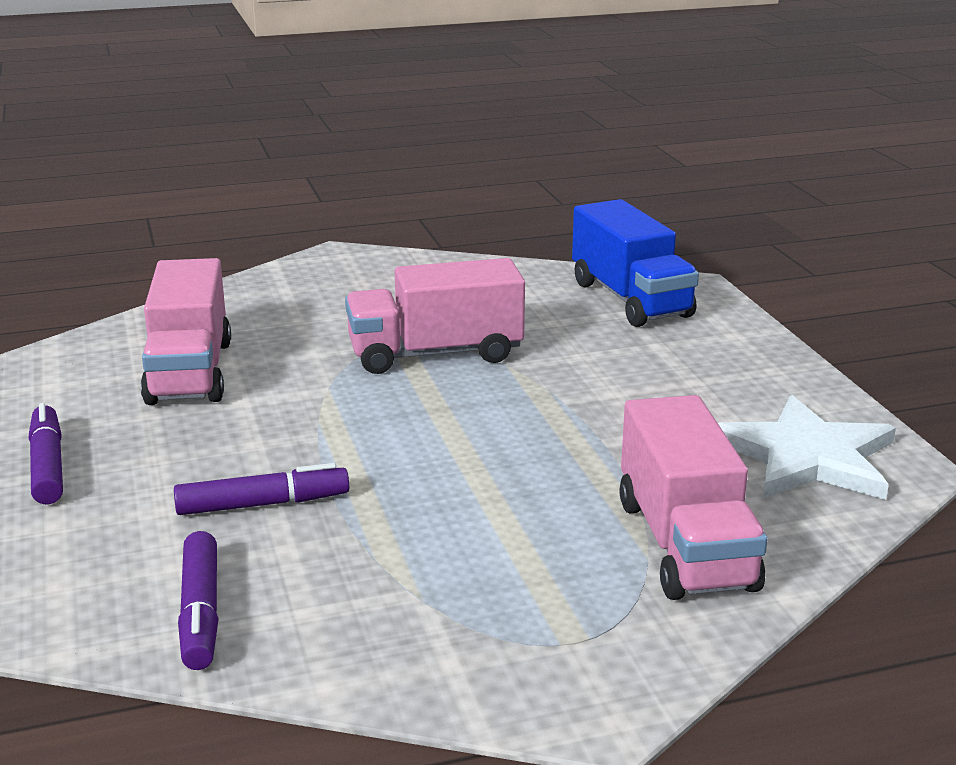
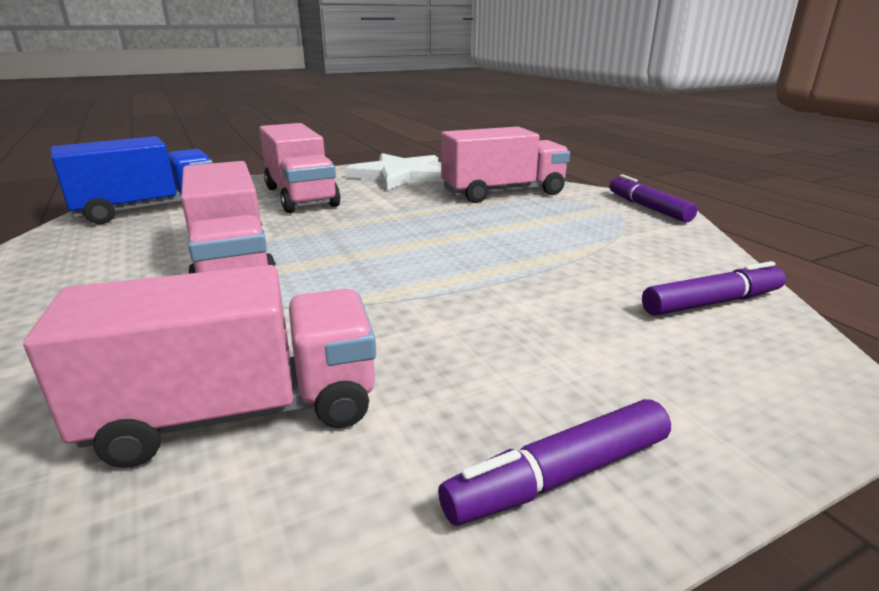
camera: 100 degrees left, 0 degrees up
purple marker [174,463,349,515] -> purple marker moved to [610,174,698,222]
none -> pink truck [259,123,340,213]

